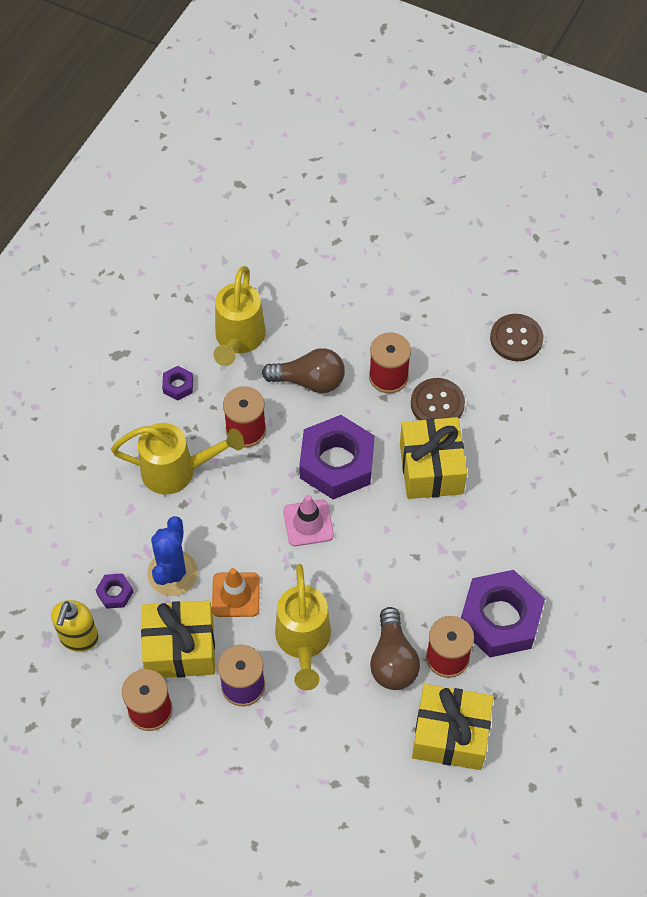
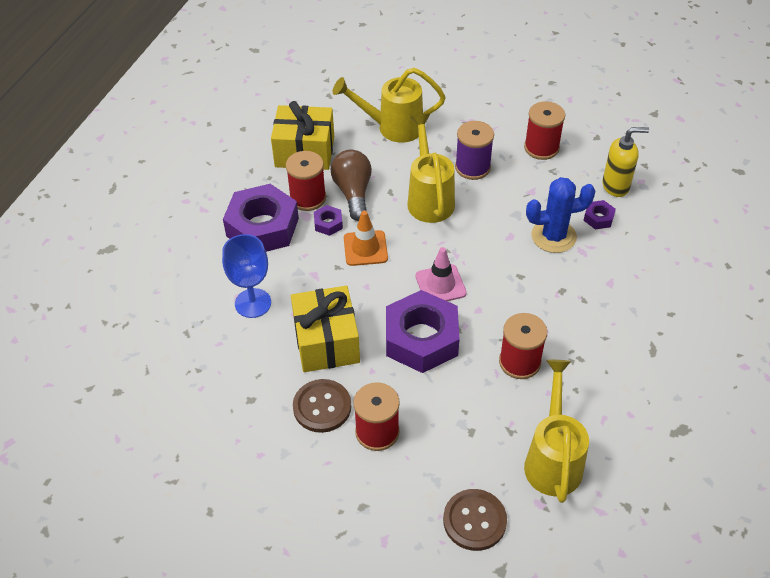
camera: 175 degrees right, 10 degrees down
yellow soap dispenser [51,600,99,652] -> yellow soap dispenser turned 75 degrees clockwise [602,127,649,197]
yellow watering can [111,423,244,494] -> yellow watering can moved to [333,68,446,143]
yellow gift [141,600,215,678] -> none
blue cactus [147,516,198,596] -> blue cactus turned 75 degrees clockwise [526,177,595,253]
purple nut [162,366,193,401] -> purple nut moved to [314,205,343,236]
orange traffic cone [212,568,260,617] -> orange traffic cone moved to [344,211,388,266]
brown light bulb [262,348,345,393] -> none
brown button [490,314,543,361] -> brown button moved to [443,489,507,551]
none -> blue goblet [222,234,271,318]

